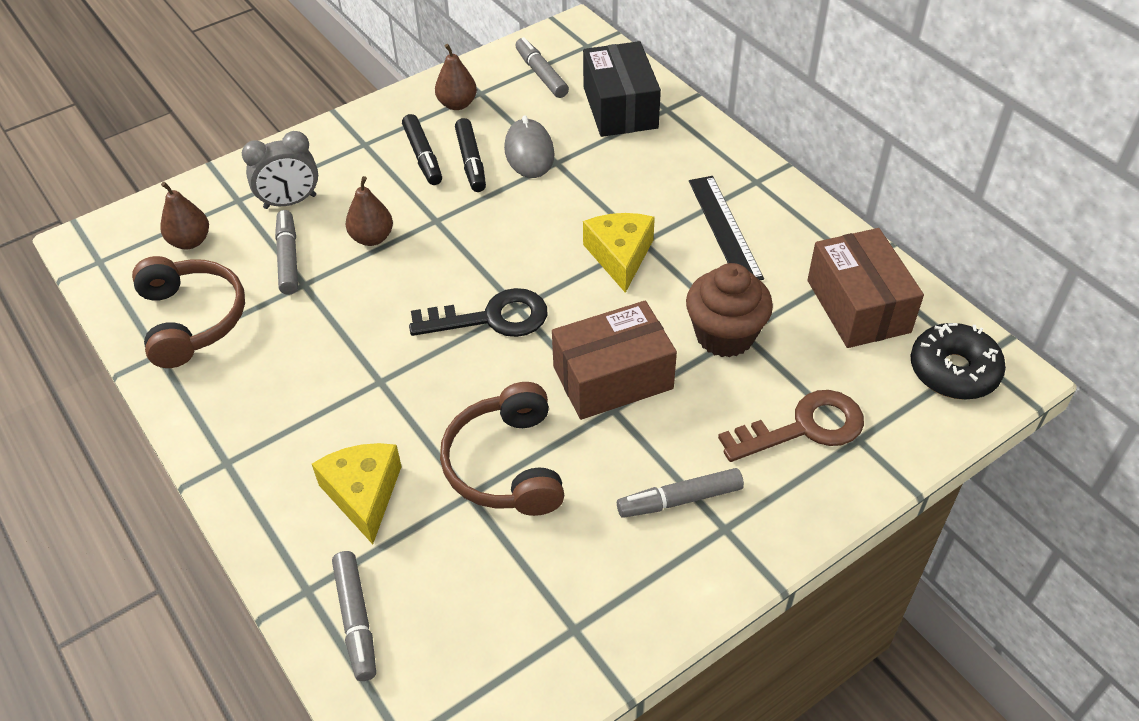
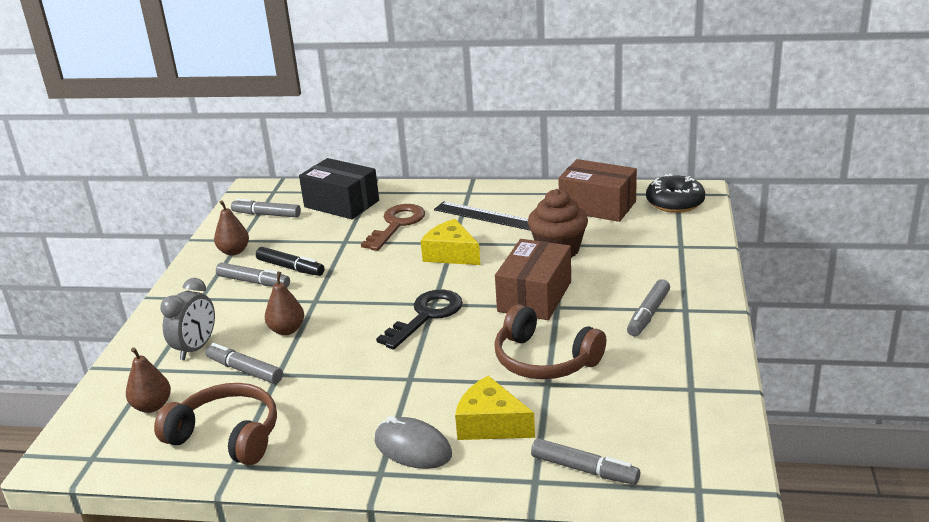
camera: 45 degrees left, 20 degrees down
black marker [402,114,442,185] -> grey marker [216,263,290,288]
grey mouse [504,115,555,178] -> grey mouse moved to [375,416,452,469]
brown key [718,390,864,462] -> brown key moved to [361,204,425,251]

